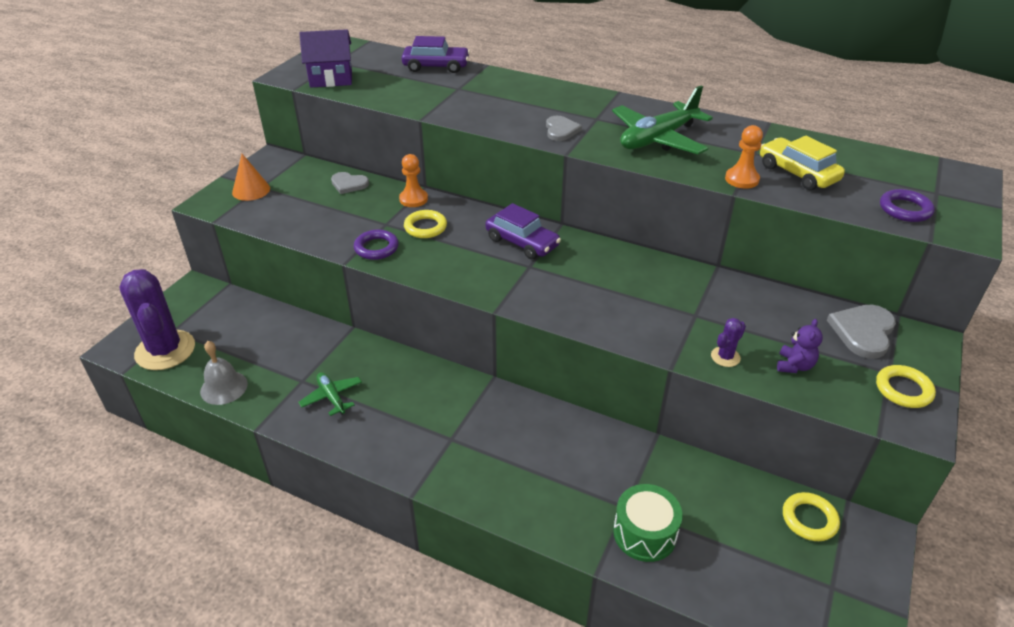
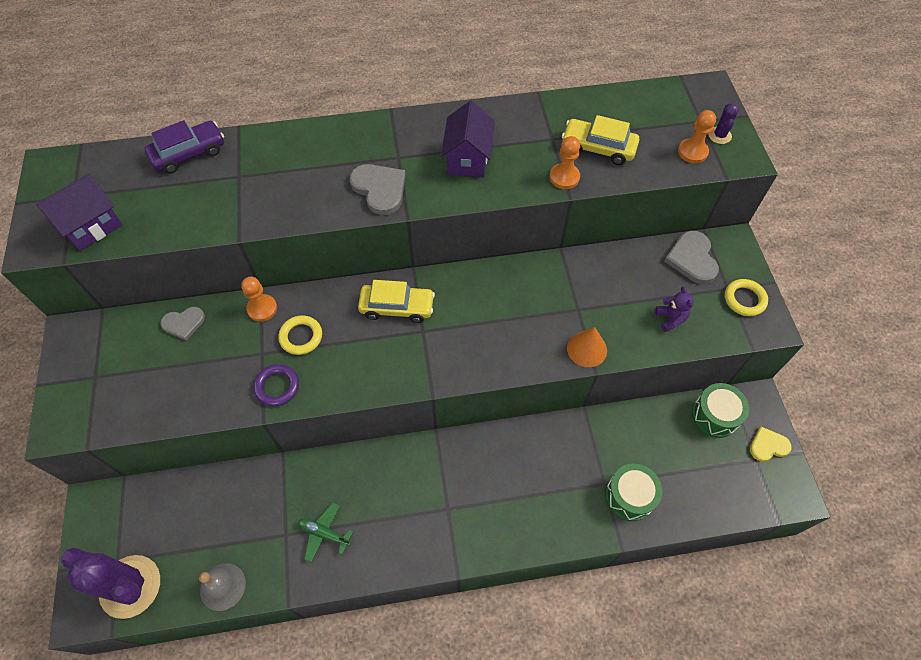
camera: 35 degrees left, 20 degrees up
orange cone [232,154,270,201] -> orange cone moved to [567,327,607,367]
purple car [485,203,561,259] -> yellow car [358,280,435,323]
grey heart [546,116,582,141] -> grey heart [350,164,406,215], size x1.50
green plane [612,86,713,154] -> purple house [441,101,495,178]
purple cactus [711,318,746,367] -> purple cactus moved to [709,103,739,144]
yellow ring [783,492,840,541] -> green drum [692,383,749,438]
purple ring [880,189,935,222] -> orange pawn [678,110,716,163]
none -> yellow heart [750,427,792,462]

